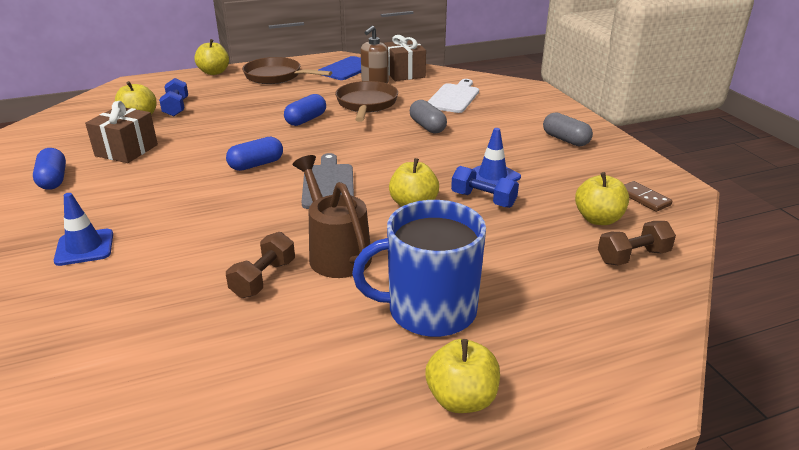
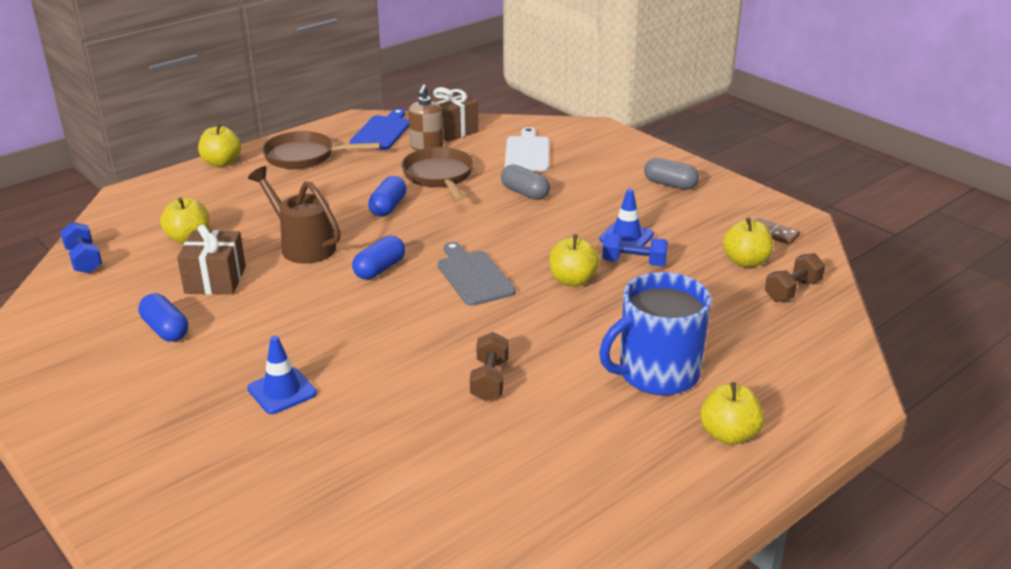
camera: 20 degrees left, 0 degrees up
blue dumbbell [159,78,188,117] -> blue dumbbell moved to [60,222,102,273]
brown watering can [293,155,372,278] -> brown watering can moved to [248,166,341,264]

